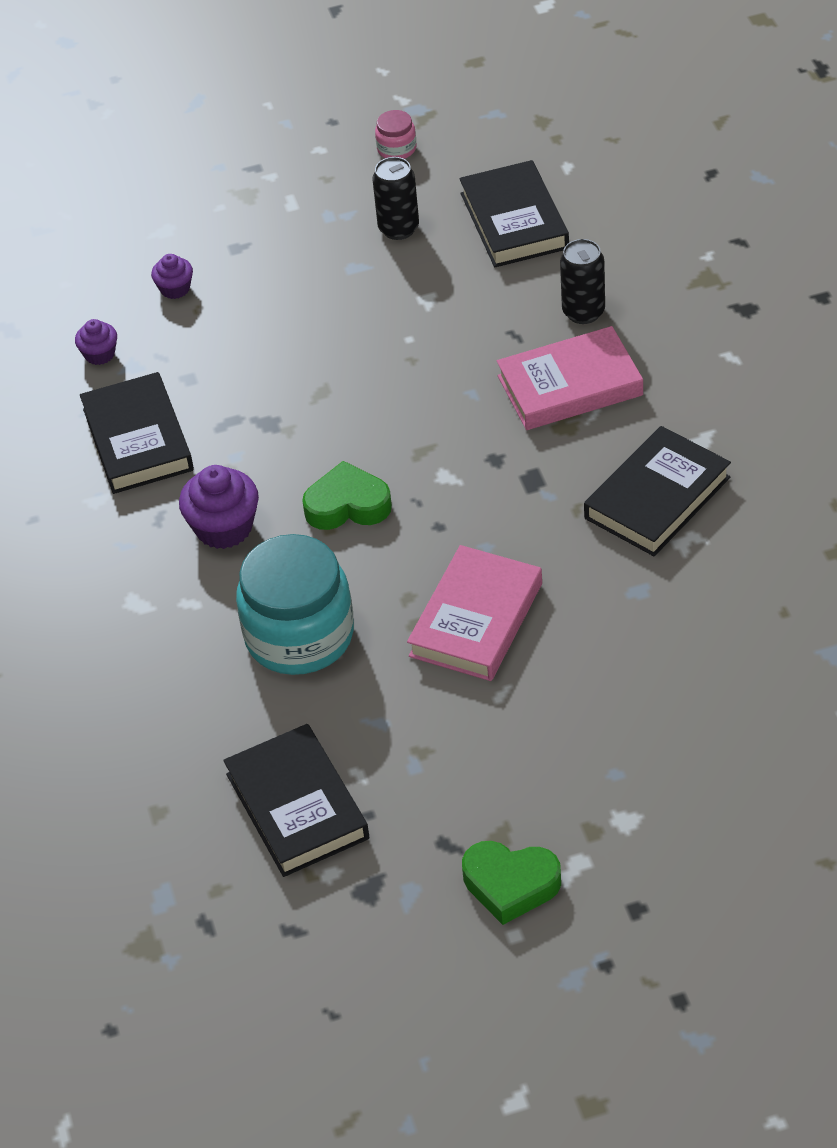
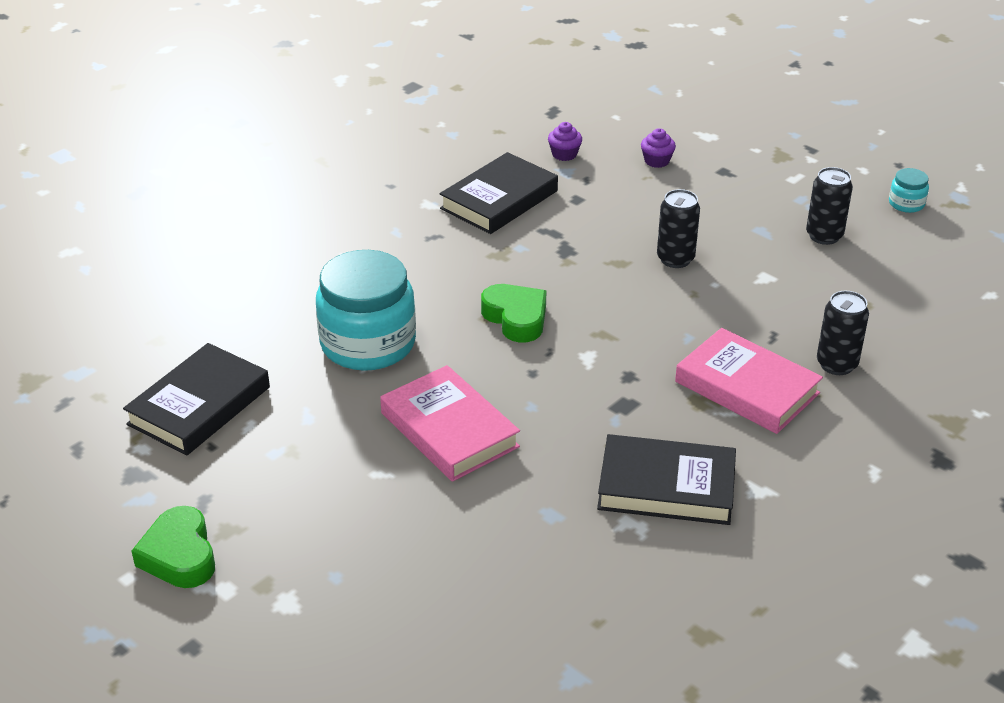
camera: 55 degrees right, 10 degrees down
purple cupcake [179,465,259,549] -> none
pink jar [375,110,416,159] -> turquoise jar [889,168,929,213]
pink book [407,545,542,681] -> pink book turned 60 degrees clockwise [380,365,520,482]
black book [459,160,569,267] -> none
none -> black can [657,189,700,268]

